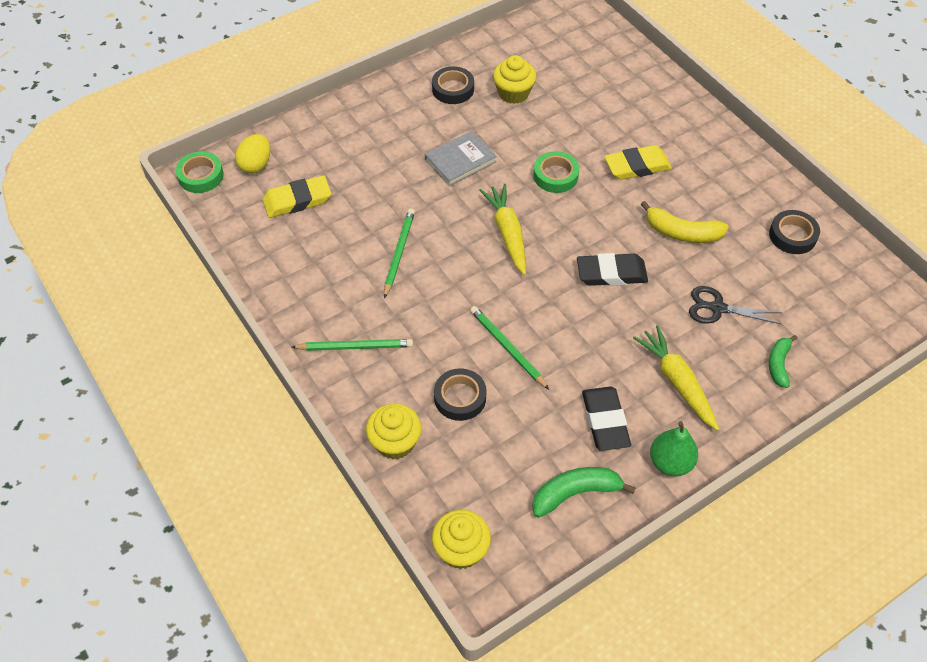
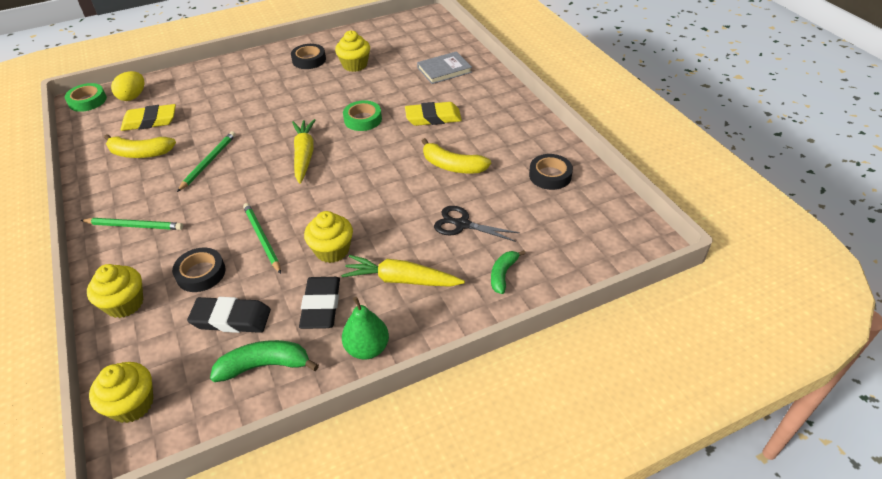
camera: 10 degrees right, 10 degrees down
grey book [425,131,497,186] -> grey book moved to [417,51,472,84]
black eraser [577,253,648,286] -> black eraser moved to [187,297,271,333]
yellow carrot [633,325,719,431] -> yellow carrot turned 60 degrees counterclockwise [341,255,465,287]
none -> yellow banana [104,134,176,158]
none -> yellow cupcake [304,211,353,263]

